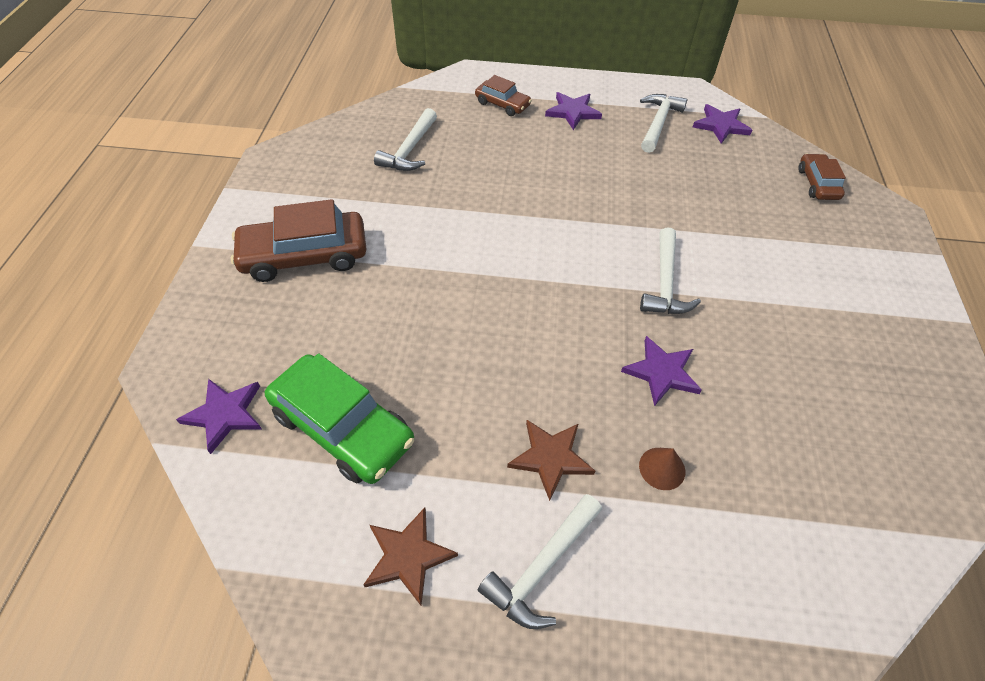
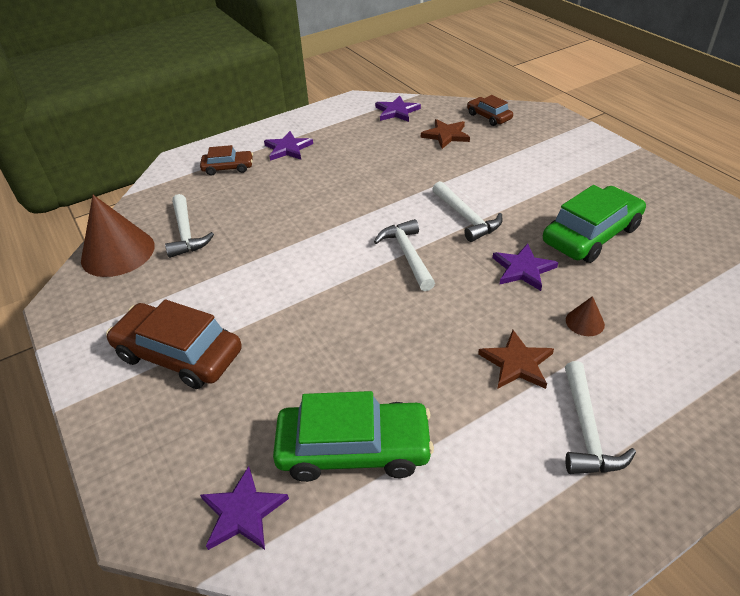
camera: 35 degrees left, 10 degrees down
brown car [231,199,366,282] -> brown car turned 75 degrees clockwise [106,299,242,389]
brown star [363,507,458,605] -> brown star moved to [421,119,470,149]
white hammer [640,94,687,153] -> white hammer moved to [374,219,435,291]
none -> brown cone [81,195,155,277]
none -> green car [543,185,646,263]

